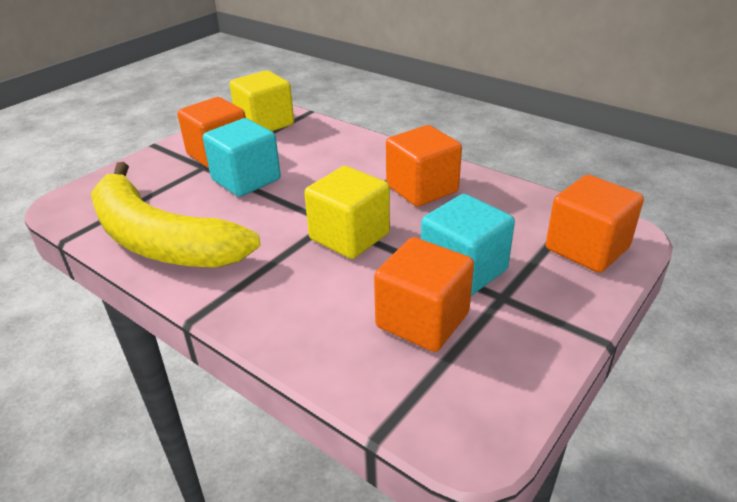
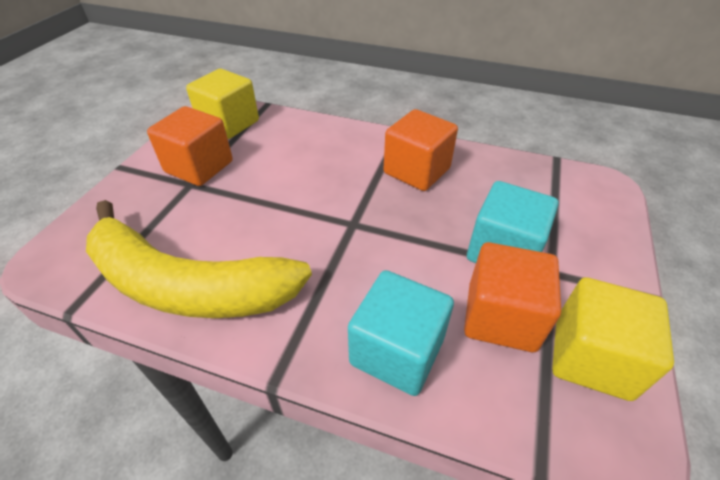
camera: 20 degrees left, 10 degrees up
turquoise cube [203,118,281,197] -> turquoise cube moved to [348,270,454,396]
yellow cube [304,166,390,259] -> yellow cube moved to [552,277,674,401]
orange cube [546,175,644,273] -> none

